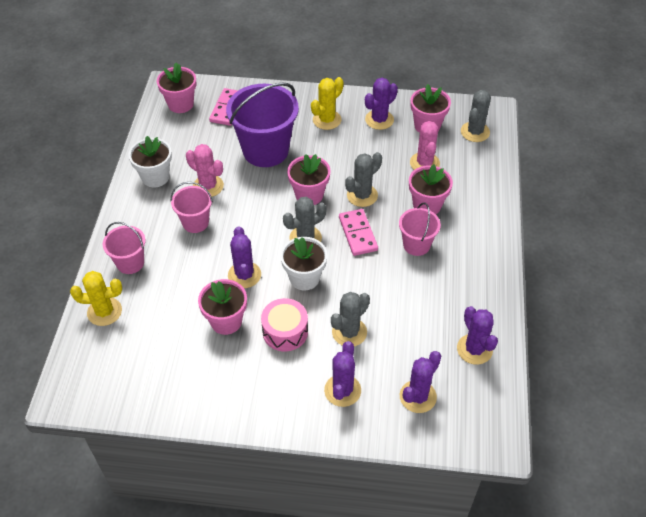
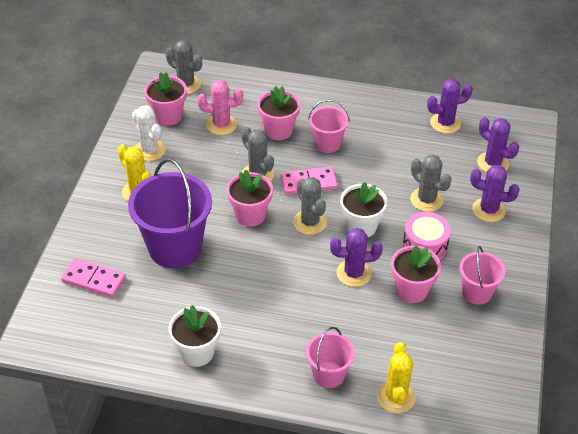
camera: 85 degrees left, 5 degrees down
pink flower pot [157,63,196,113] -> none
pink bucket [171,182,213,233] -> pink bucket moved to [459,246,505,305]
pink cactus [186,144,224,197] -> none
purple cactus [365,78,398,130] -> white cactus [132,105,166,161]

